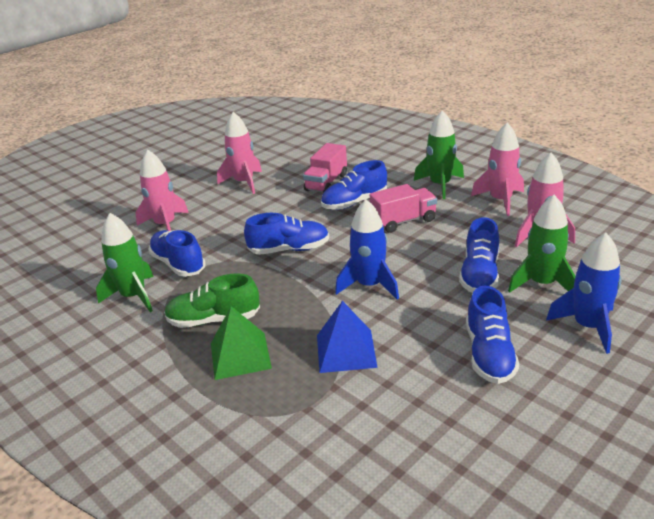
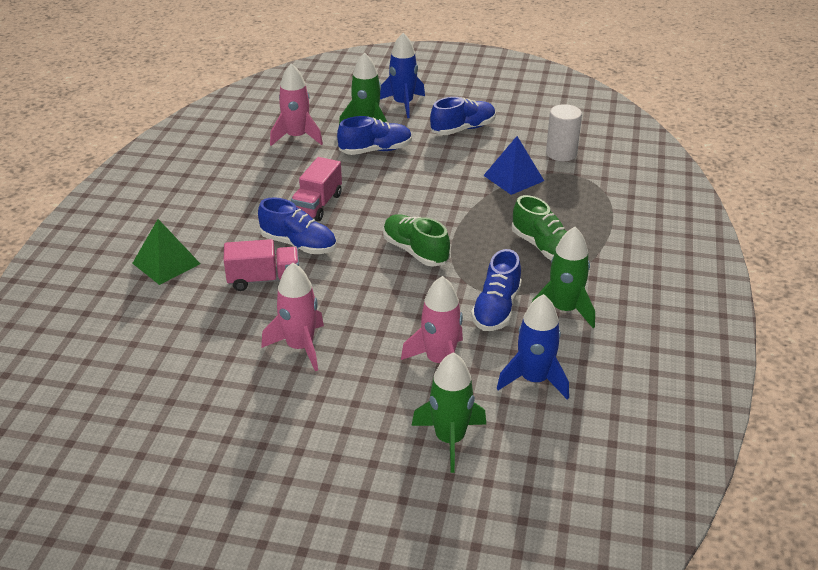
camera: 125 degrees left, 5 degrees up
green pyramid [211,306,272,380] -> green pyramid moved to [132,219,200,285]
blue shoe [244,213,329,255] -> green shoe [383,214,450,267]
blue rocket [335,199,399,300] -> blue rocket moved to [497,294,569,400]
pink truck [370,184,437,233] -> pink truck turned 105 degrees counterclockwise [291,157,342,221]
green rocket [414,110,464,199] -> green rocket moved to [412,352,487,473]
pink rocket [471,122,524,216] -> none
none -> white cylinder [546,104,582,161]

